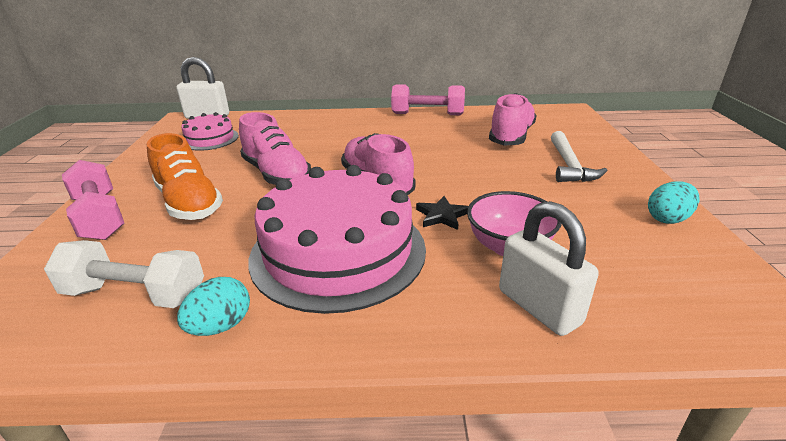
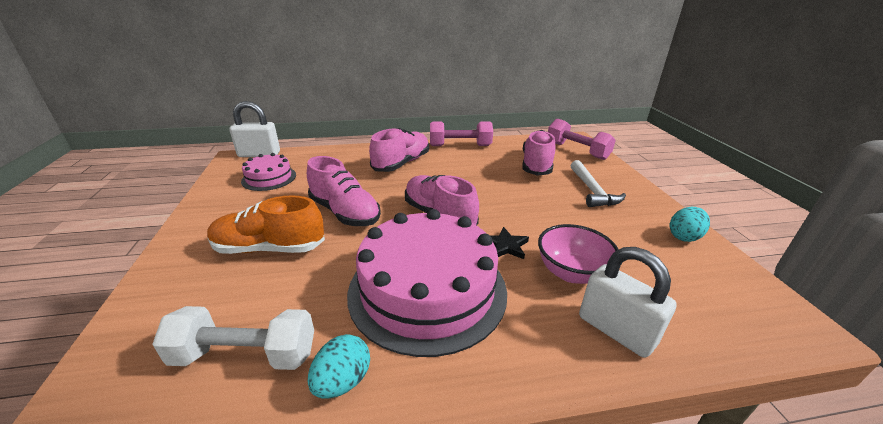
camera: 10 degrees left, 0 degrees up
pink dumbbell [62,160,124,240] -> pink dumbbell moved to [548,119,616,160]
orange shoe [147,133,223,220] -> orange shoe turned 135 degrees clockwise [207,195,325,254]
none -> pink shoe [369,128,429,172]

